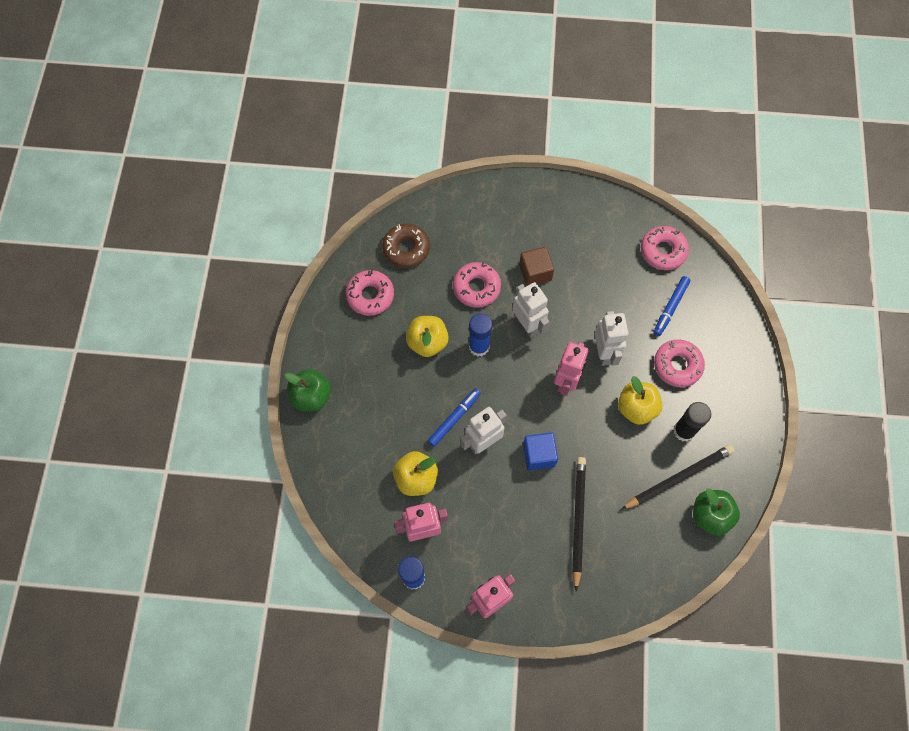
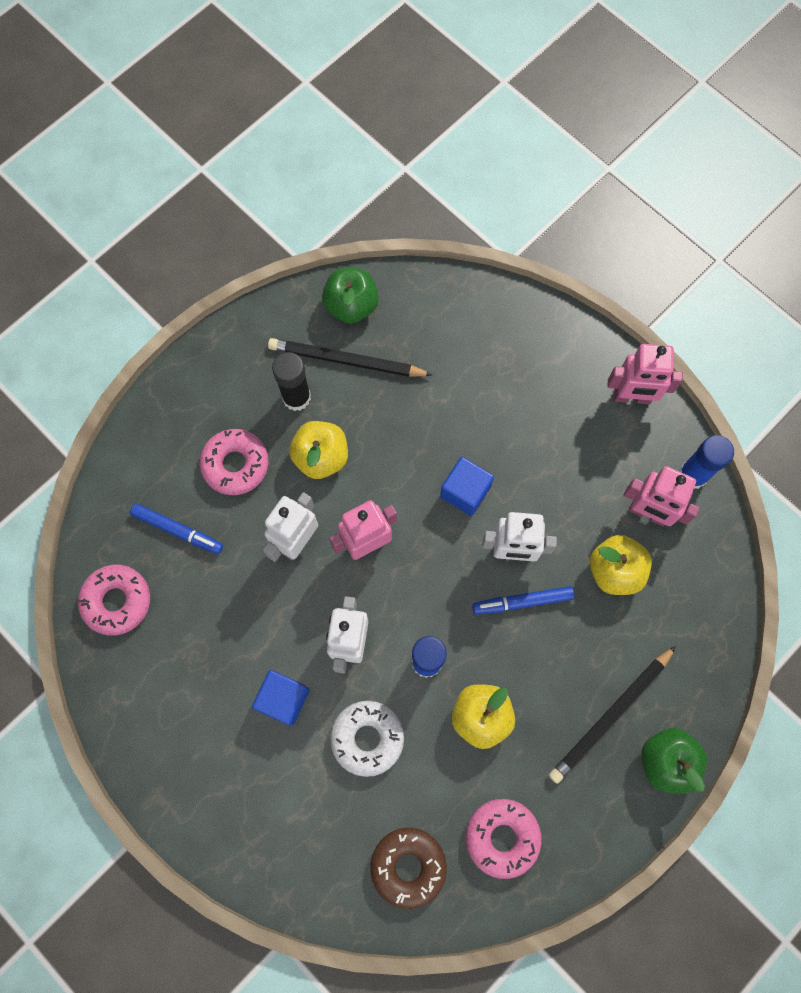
camera: 140 degrees left, 5 degrees up
pink donut [453,262,501,308] -> white donut [330,701,404,777]
brown cube [519,247,554,286] -> blue cube [252,670,309,726]
black pencil [572,457,586,591] -> black pencil moved to [549,646,676,784]
blue marker [653,276,690,336] -> blue marker turned 45 degrees clockwise [130,503,223,554]

